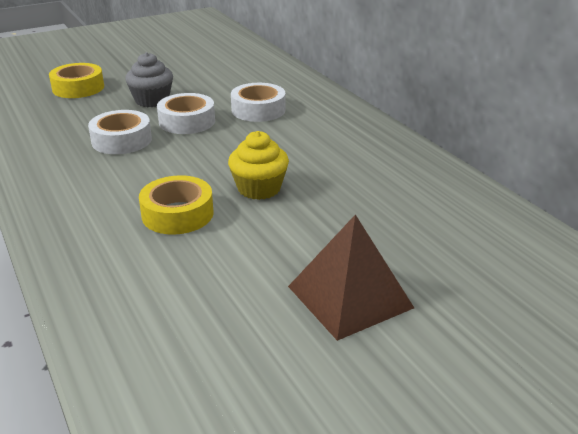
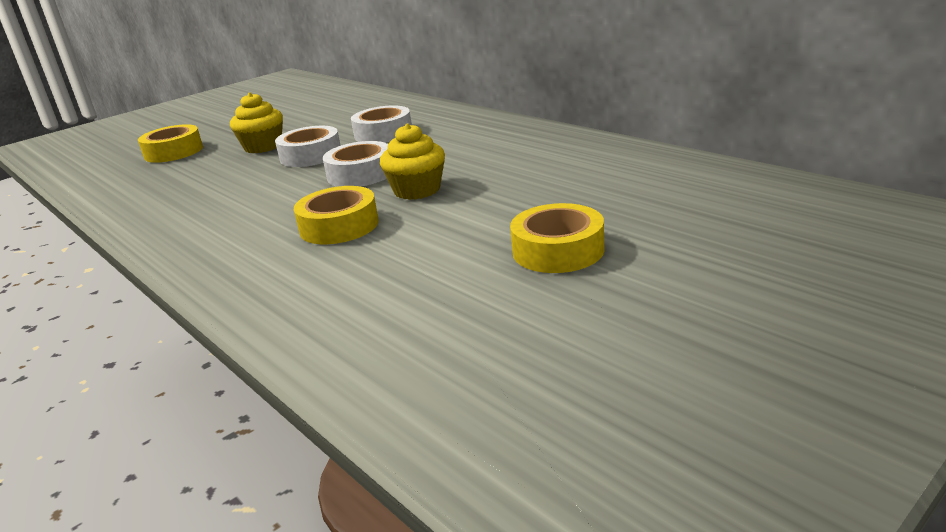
camera: 10 degrees left, 5 degrees down
white tape [88,110,152,154] -> white tape moved to [323,141,388,187]
grey cupcake [125,52,173,107] -> yellow cupcake [230,93,283,153]
brown pyramid [288,214,414,341] -> yellow tape [510,203,605,273]

